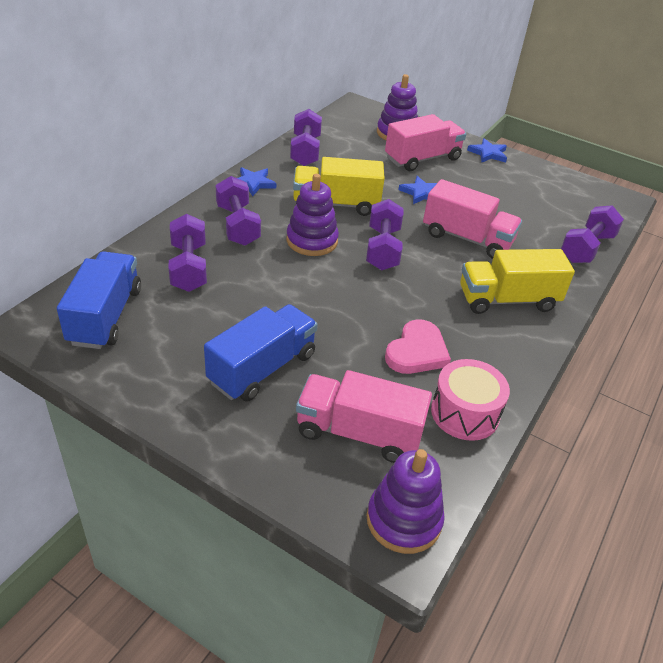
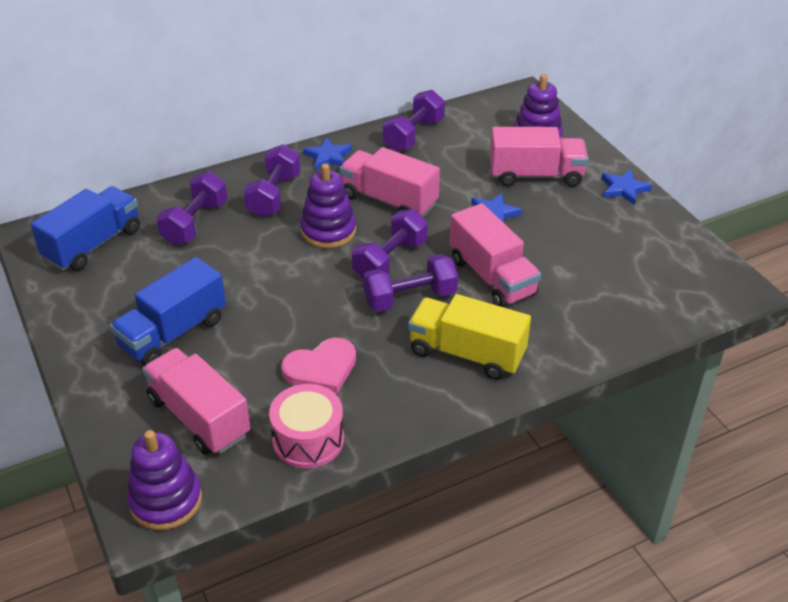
camera: 35 degrees right, 0 degrees up
blue truck [204,304,318,402] -> blue truck turned 150 degrees clockwise [110,257,226,366]
yellow truck [293,157,385,216] -> pink truck [340,147,440,217]
purple dumbbell [561,205,624,263] -> purple dumbbell moved to [363,254,458,312]

